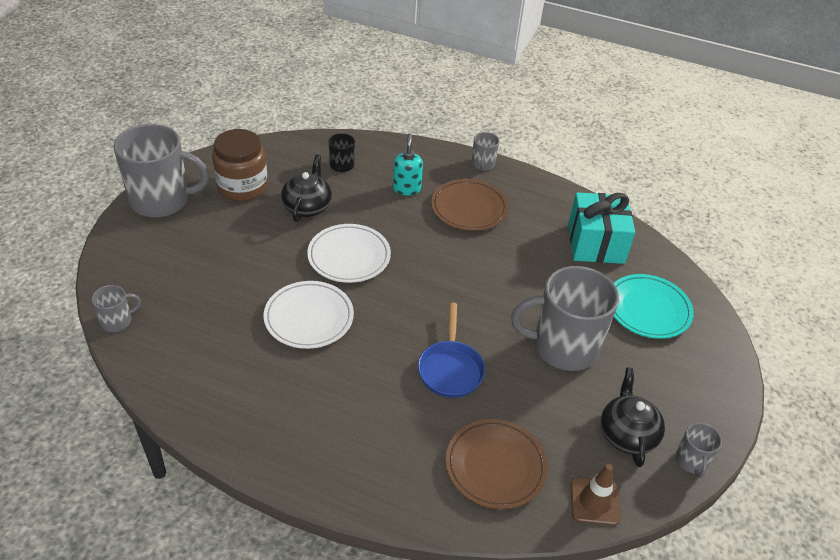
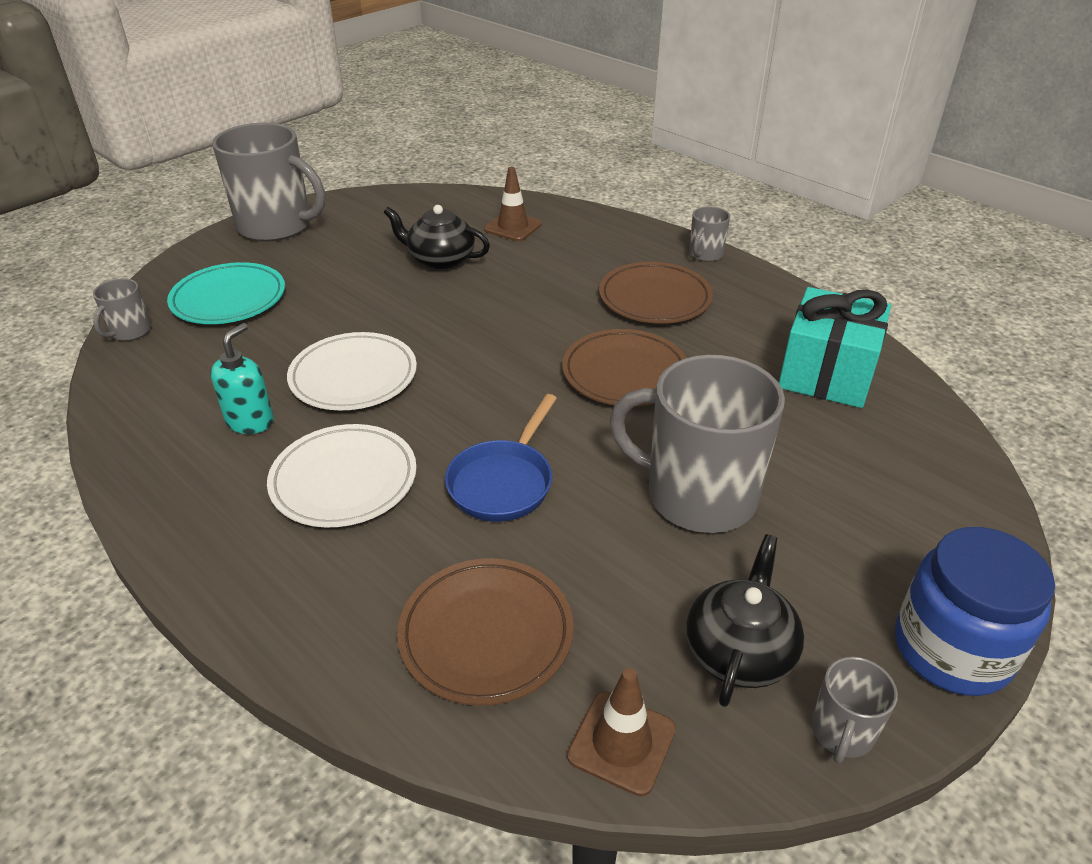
camera: 25 degrees right, 5 degrees down
grey mug [91,285,141,332] -> grey mug turned 120 degrees clockwise [93,278,151,341]
brown jar [212,129,268,201] -> none
black teapot [281,155,332,222] -> black teapot turned 105 degrees counterclockwise [384,205,490,270]
white plate [307,224,391,283] -> white plate moved to [267,424,417,527]
black mug [329,133,355,172] -> brown traffic cone [484,167,542,241]
turquoise soap dispenser [393,134,423,196] -> turquoise soap dispenser moved to [210,323,274,434]
turquoise plate [614,274,694,339] -> turquoise plate moved to [167,262,285,324]
none -> brown plate [562,329,686,406]
none -> blue jar [895,527,1055,696]

